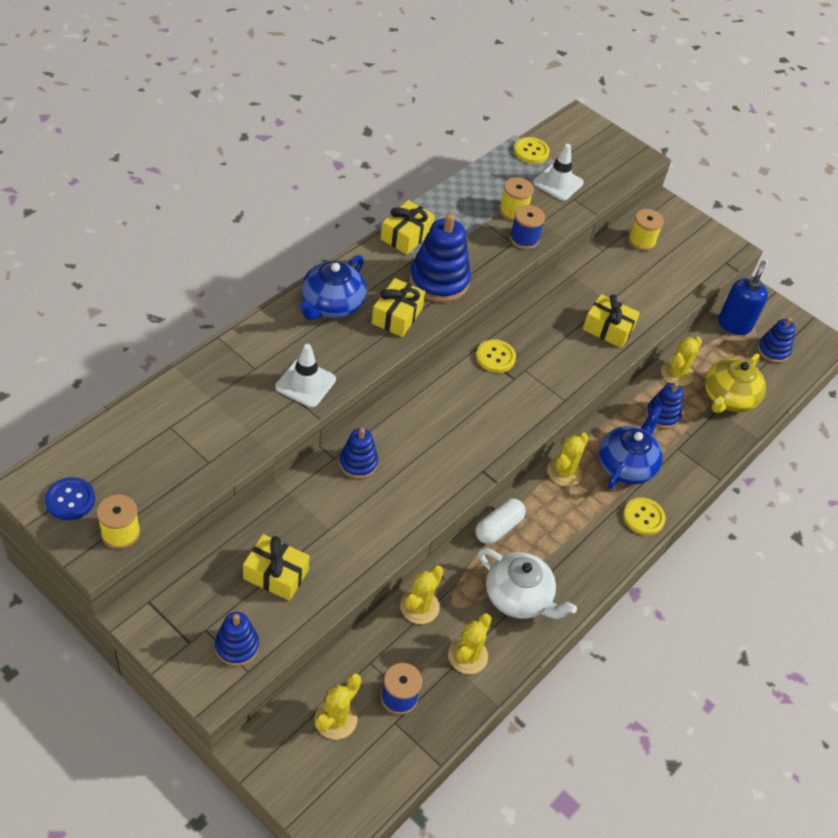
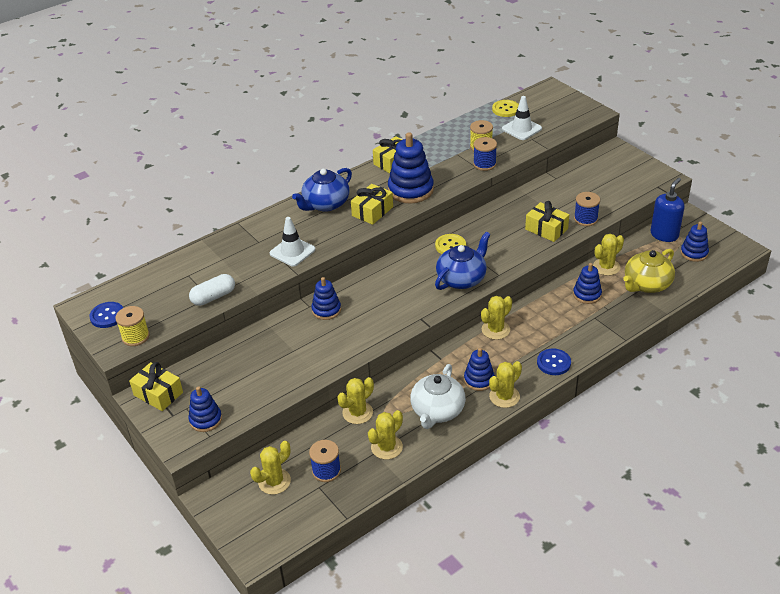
camera: 20 degrees right, 10 degrees down
yellow gift [243,534,310,601] -> yellow gift moved to [129,362,183,411]
white capsule [475,498,526,544] -> white capsule moved to [189,274,235,306]
white teapot [478,548,577,619] -> white teapot turned 60 degrees clockwise [410,364,466,429]
blue teapot [599,405,663,489] -> blue teapot moved to [435,232,491,290]
yellow button [623,498,665,535] -> blue button [537,349,571,375]
yellow spool [628,209,664,251] -> none
none -> blue stacking toy [464,348,495,391]
none -> yellow cactus [489,361,522,408]
none -> blue spool [574,192,600,226]

